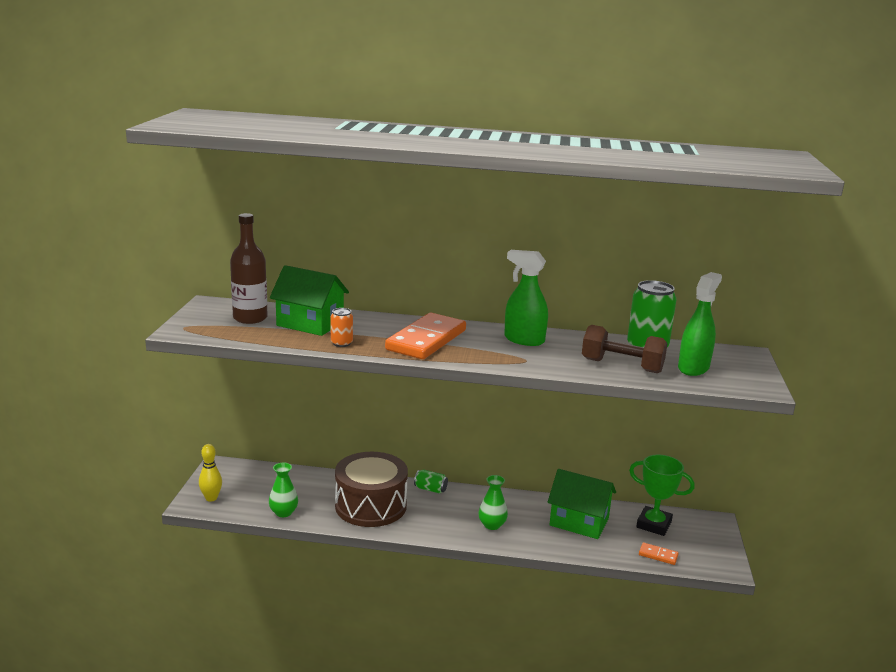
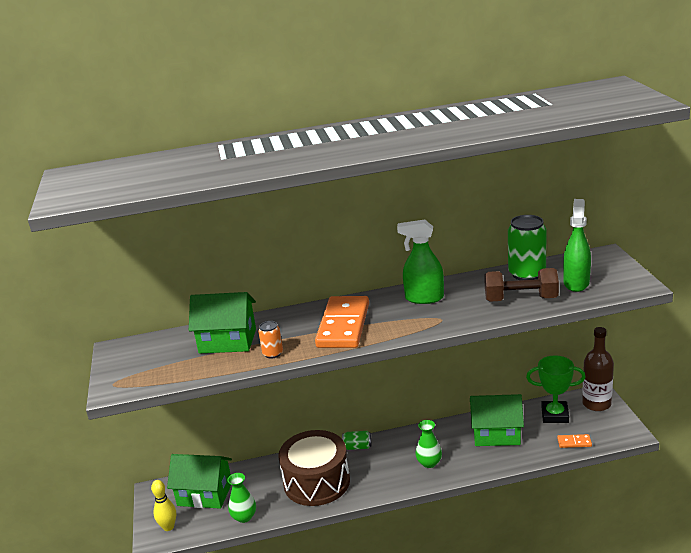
camera: 15 degrees left, 5 degrees up
brown bottle [230,213,268,324] -> brown bottle moved to [582,327,614,411]
none -> green house [167,454,232,509]

